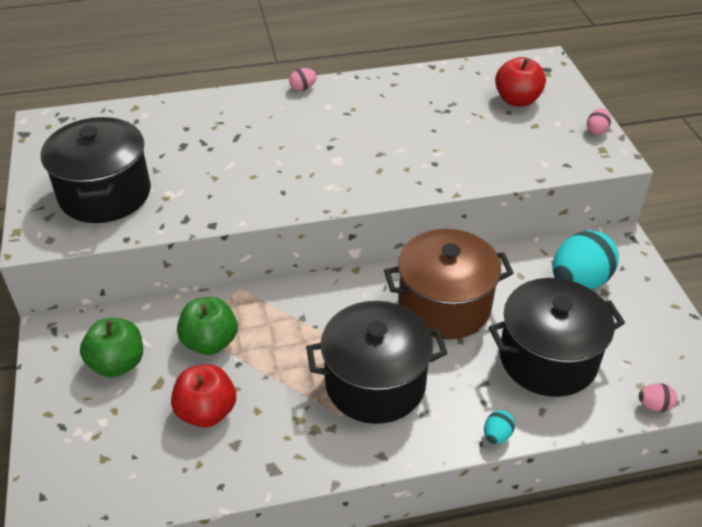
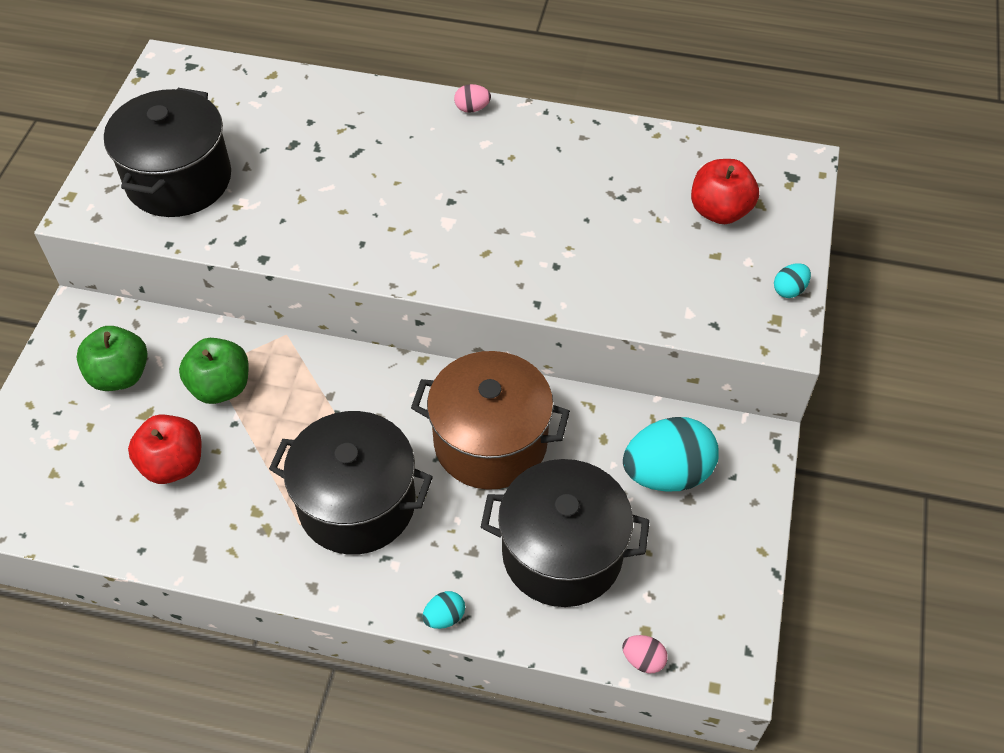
camera: 25 degrees right, 10 degrees up
pink egg [587,108,611,135] -> turquoise egg [774,263,811,298]

